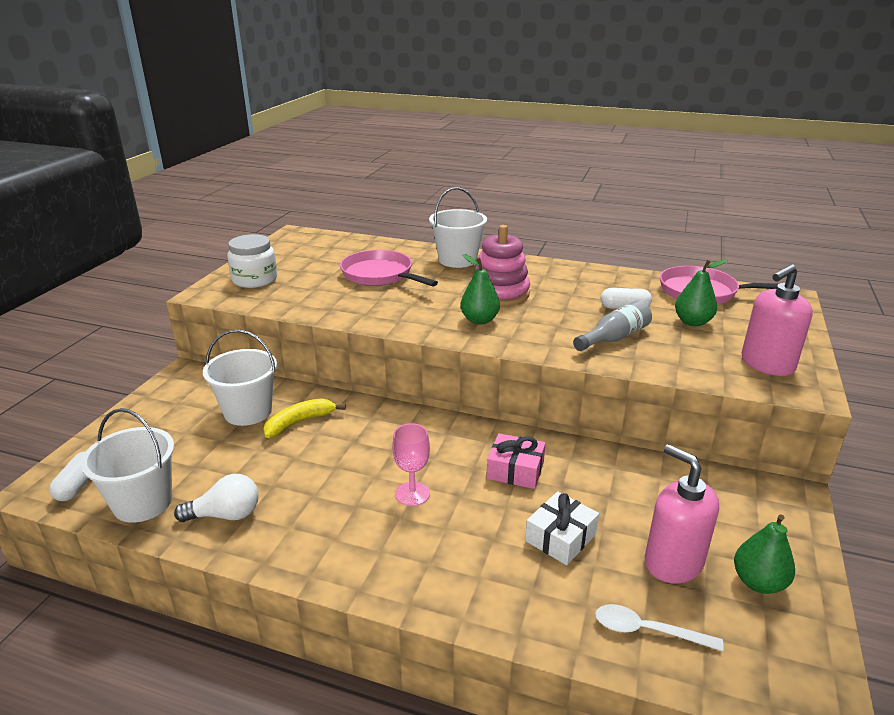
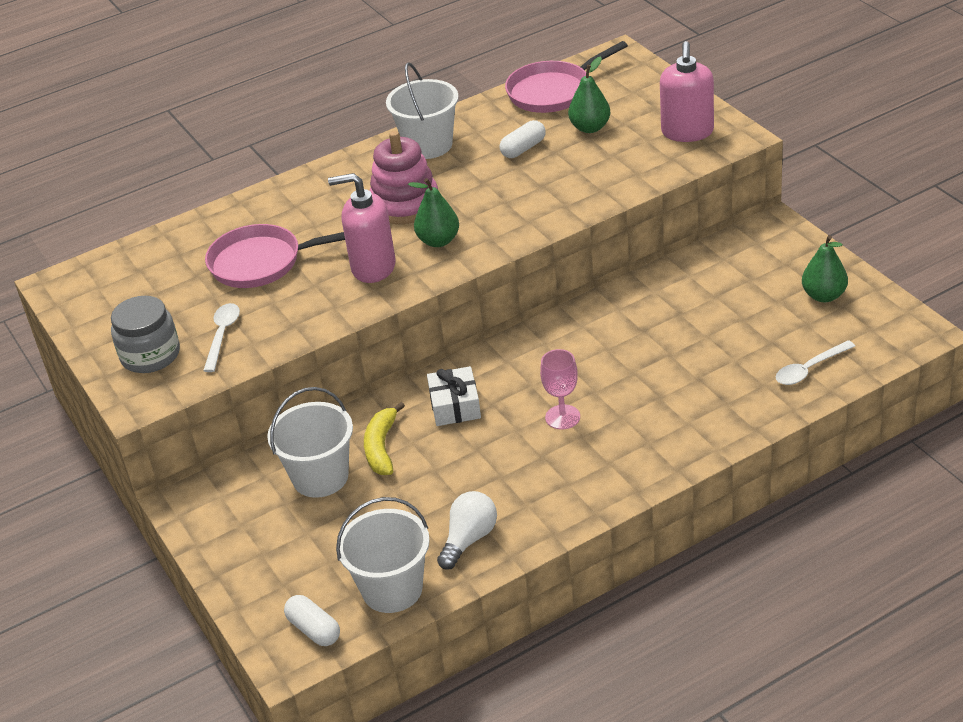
camera: 45 degrees left, 10 degrees up
white jar [227,234,277,288] -> grey jar [111,296,180,373]
white bucket [429,187,487,268] -> white bucket moved to [386,62,459,159]
pink gift [487,433,546,489] -> none
white gift [525,491,599,565] -> white gift moved to [427,366,481,426]
grey bottle [573,300,652,351] -> none
pink soap dispenser [645,444,719,584] -> pink soap dispenser moved to [328,173,396,283]
none -> white spoon [203,303,240,372]

